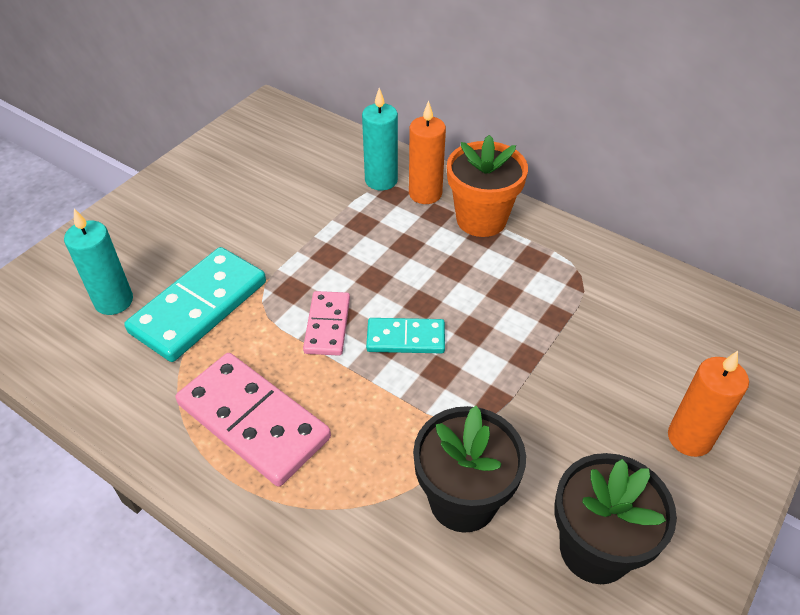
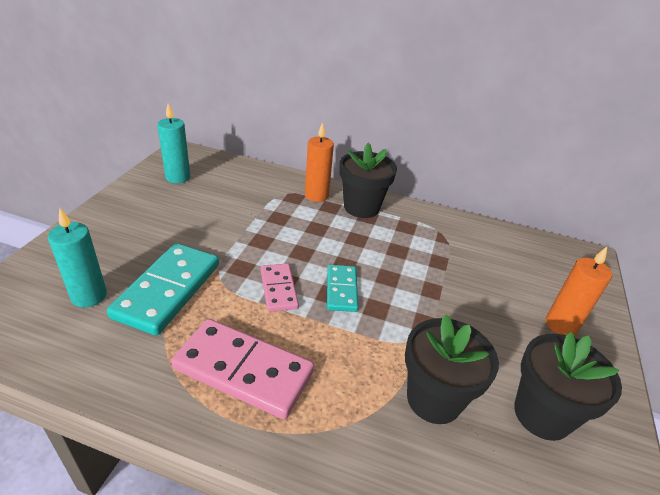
camera: 20 degrees left, 10 degrees down
turquoise candle [362,88,398,190] -> turquoise candle moved to [157,103,190,183]
turquoise domino [366,318,445,353] -> turquoise domino turned 75 degrees counterclockwise [327,265,358,312]
orange flower pot [447,135,528,237] -> black flower pot [339,143,397,218]

